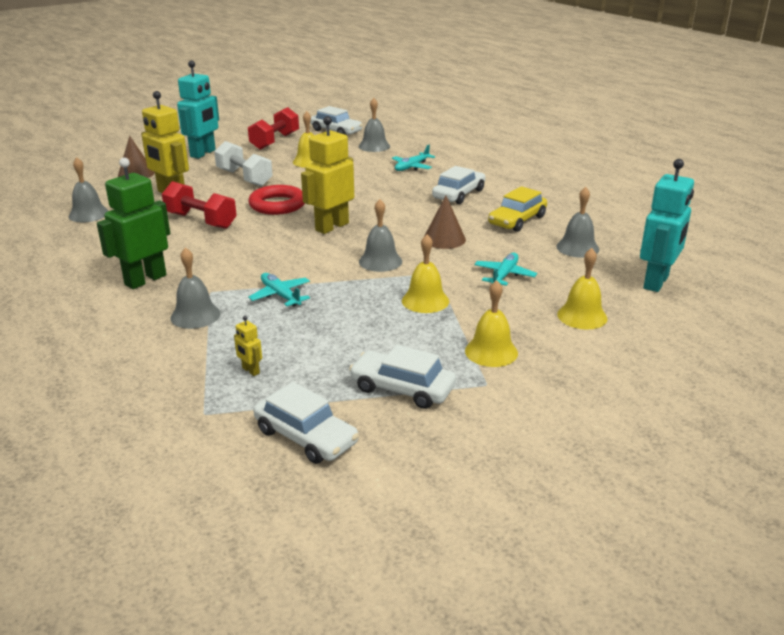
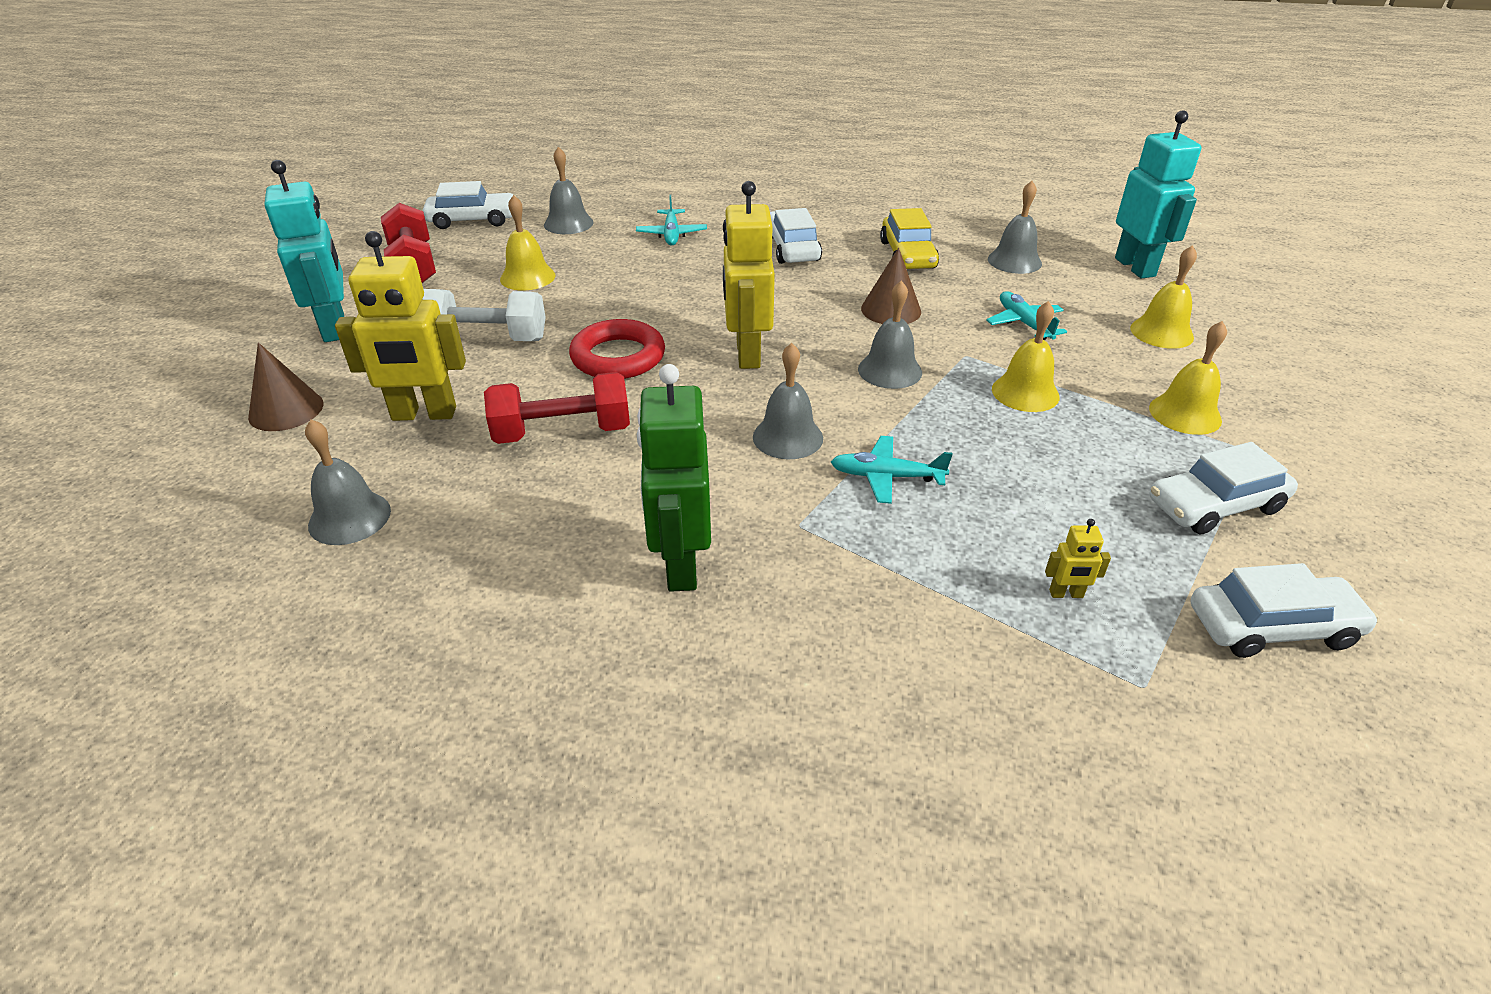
camera: 45 degrees left, 10 degrees up
grey bell [170,247,220,329] -> grey bell moved to [753,343,823,459]

